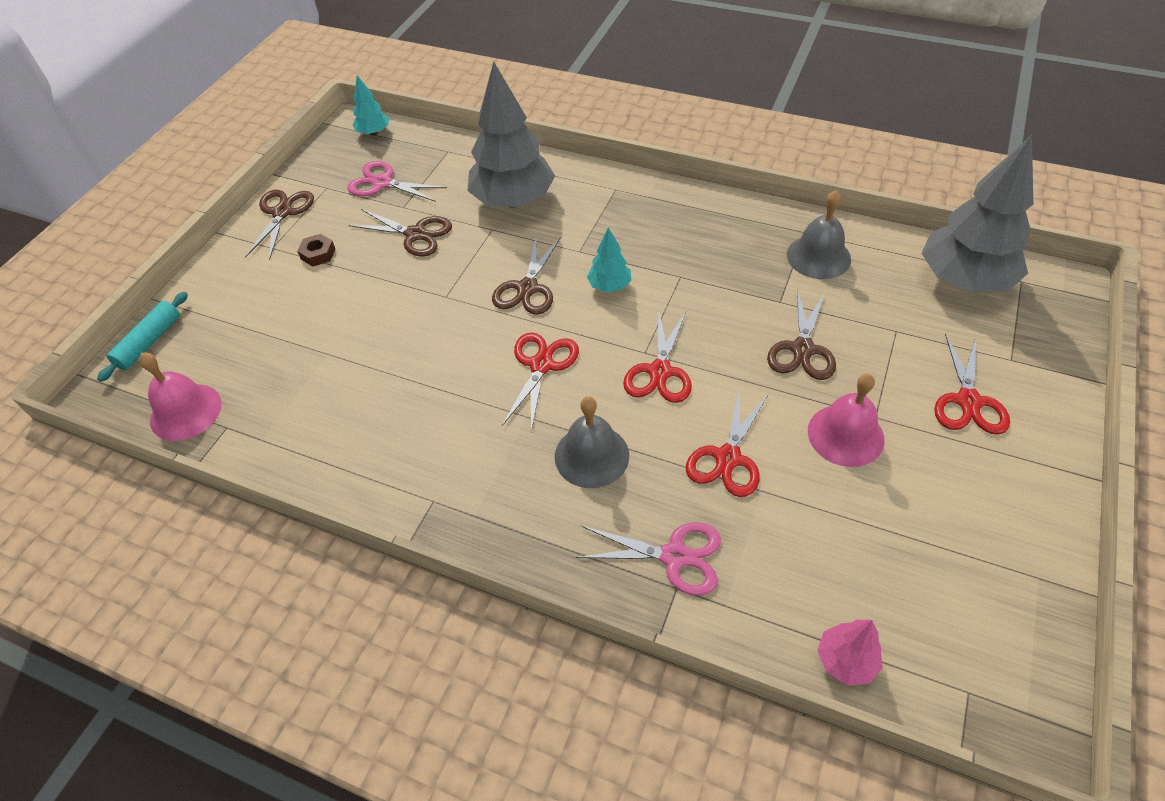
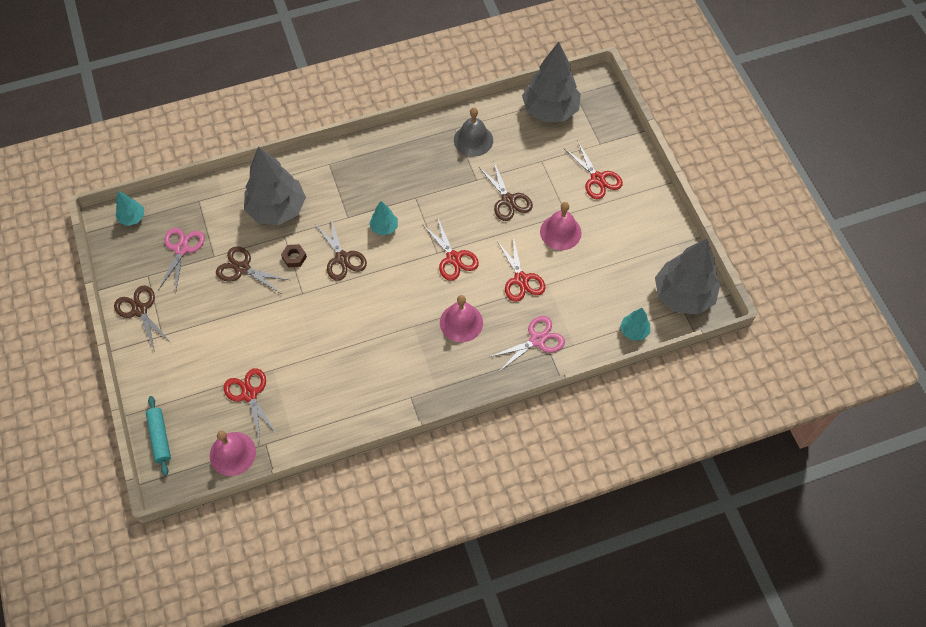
camera: 45 degrees left, 10 degrees up
brown nut [297,234,335,267] -> brown nut moved to [281,244,307,268]
pink scissors [347,161,447,202] -> pink scissors turned 120 degrees clockwise [158,228,205,290]
brown scissors [348,209,452,256] -> brown scissors turned 135 degrees counterclockwise [216,246,289,293]
red scissors [502,332,579,432] -> red scissors moved to [224,368,278,441]
grey bell [555,396,629,488] -> pink bell [440,295,483,342]
pink tree [817,620,883,685] -> turquoise tree [620,308,650,341]
none -> grey tree [655,239,720,315]

